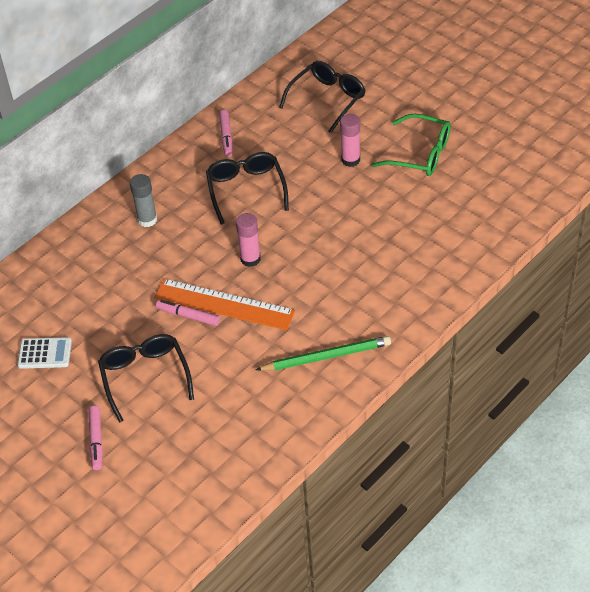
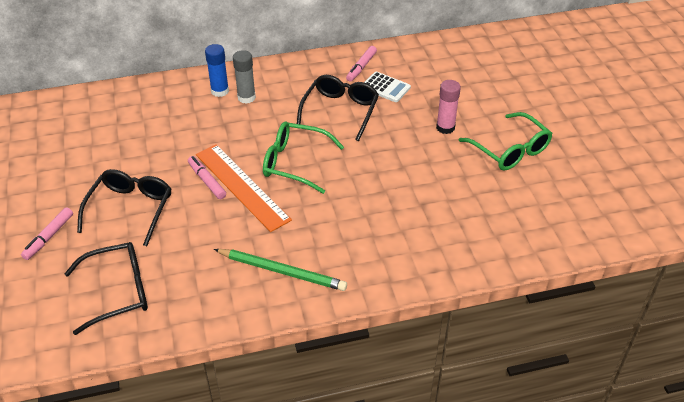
camera: 30 degrees right, 5 degrees down
white calculator [17,337,72,369] -> white calculator moved to [364,72,411,102]
pink glue stick [236,213,261,267] -> green glasses [263,122,344,194]
black glasses [279,61,366,133] -> black glasses moved to [64,242,148,335]
none -> blue glue stick [205,44,229,97]

